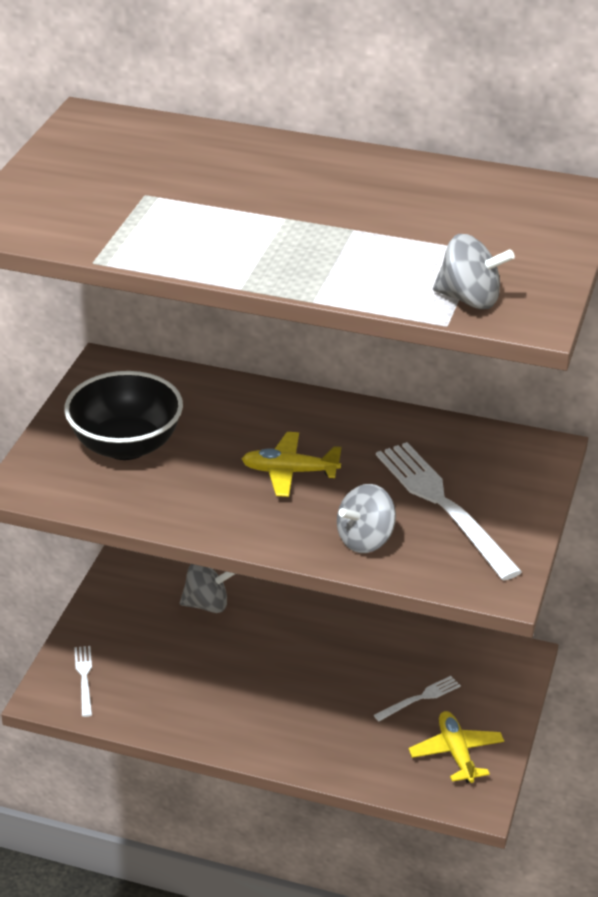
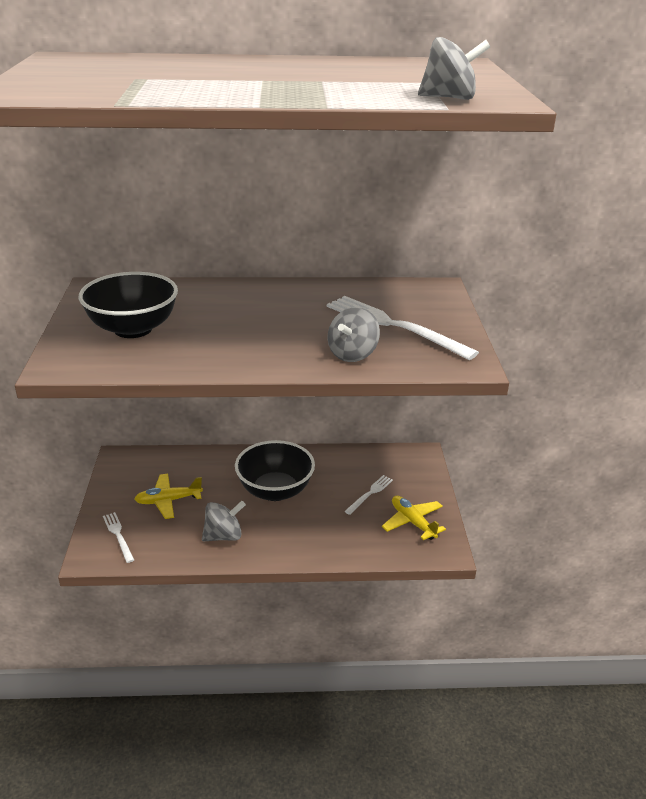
camera: 20 degrees left, 5 degrees down
grey spinning top [180,564,236,613] -> grey spinning top moved to [202,501,246,541]
yellow plane [242,432,342,497] -> yellow plane moved to [135,474,203,519]
none -> black bowl [235,440,315,501]

